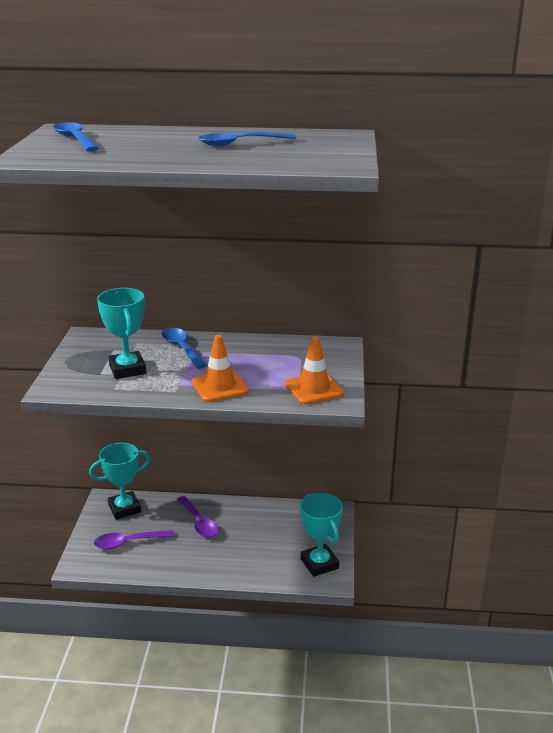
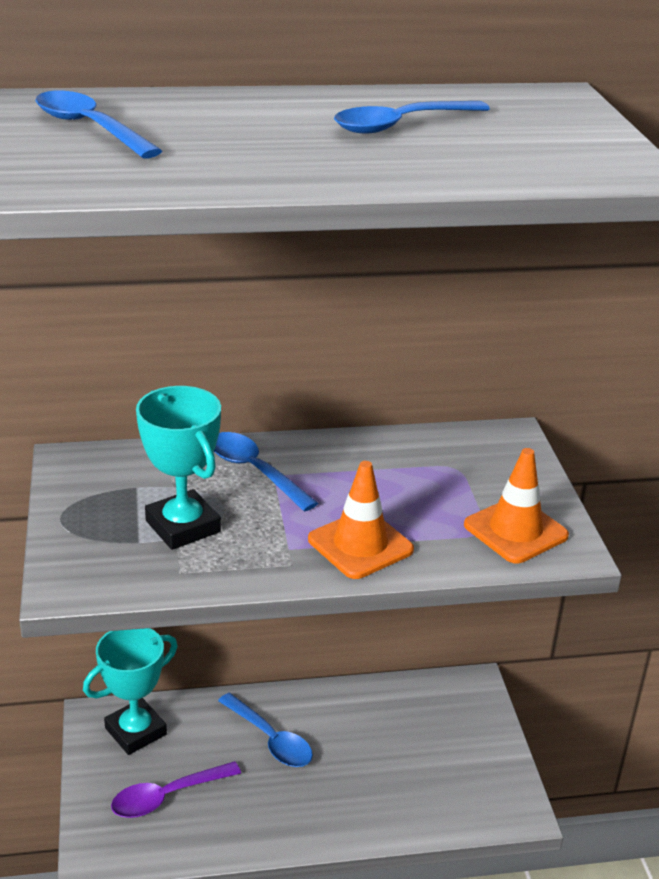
camera: 15 degrees left, 5 degrees up
purple spoon [177,496,219,538] -> blue spoon [218,693,313,767]
turquoise trophy [300,493,343,577] -> none

